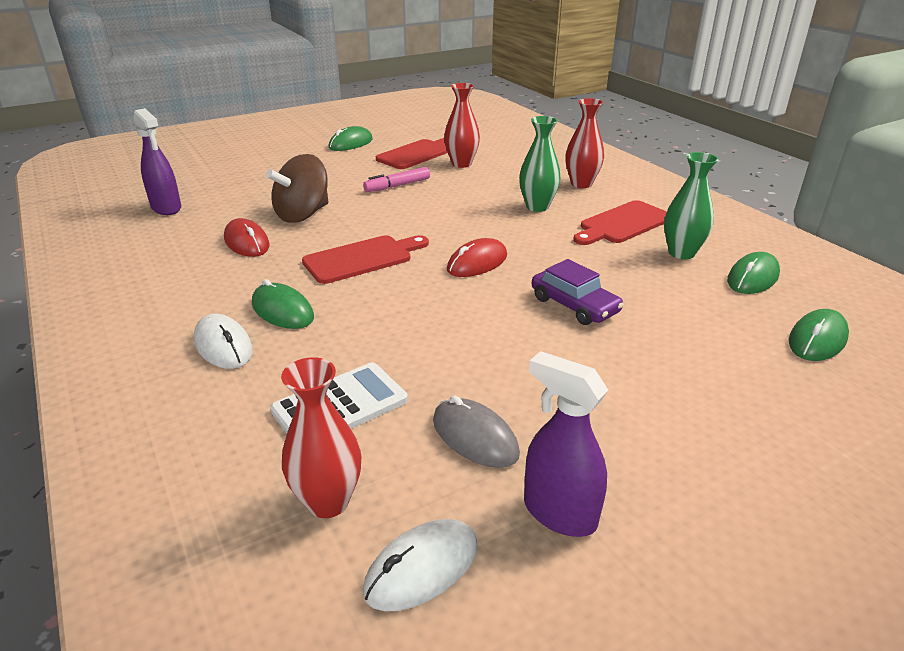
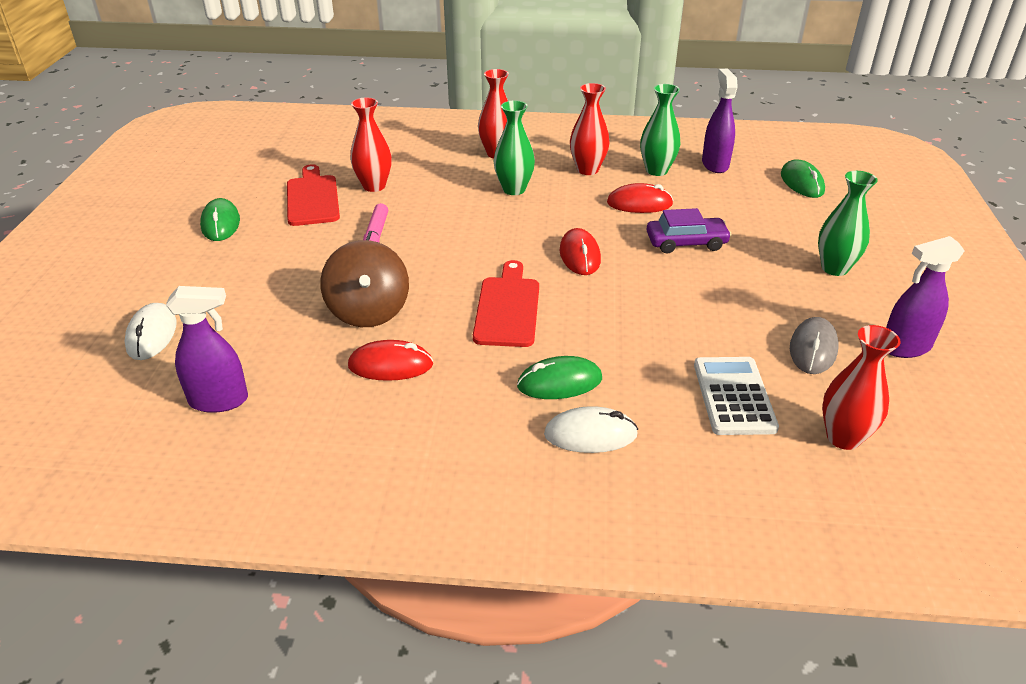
camera: 55 degrees left, 5 degrees up
white mouse [363,519,478,611] -> white mouse moved to [124,303,177,360]
grey mouse [433,396,520,468] -> grey mouse turned 60 degrees counterclockwise [790,317,839,374]
red cutting board [573,200,667,245] -> red vase [570,83,610,175]
green mouse [727,252,780,294] -> purple spray bottle [702,69,738,173]
none -> red mouse [607,183,674,213]
none -> green vase [818,171,878,276]

